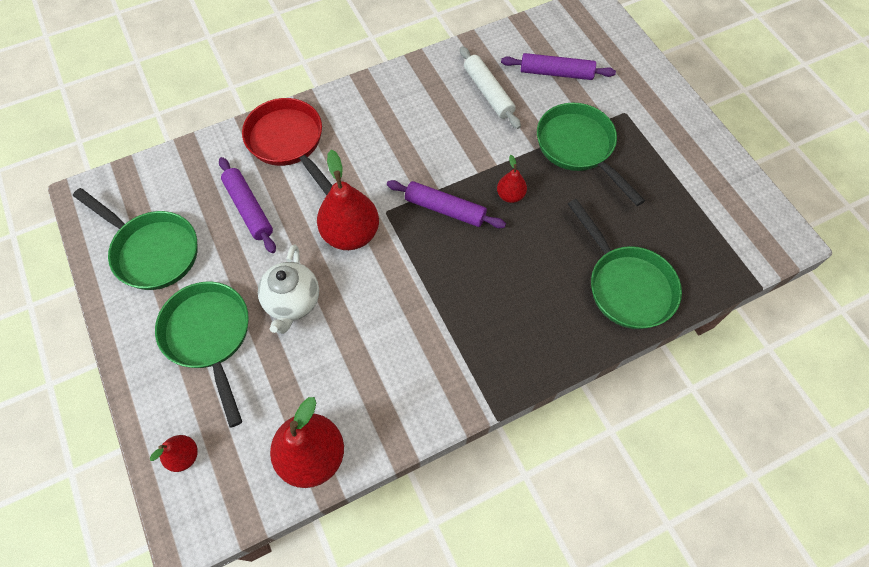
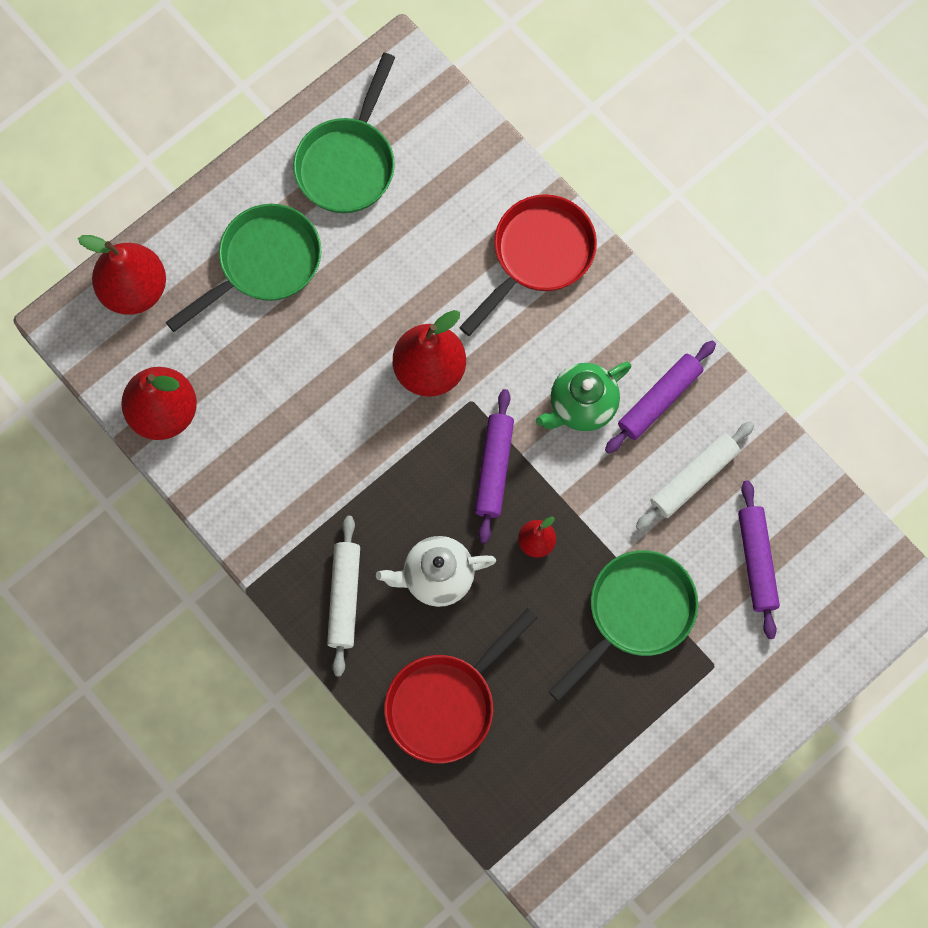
camera: 75 degrees right, 10 degrees up
red pear [150,435,198,472] -> red pear [78,235,166,315], size x1.97
purple rolling pin [219,157,276,253] -> purple rolling pin moved to [605,341,716,454]
white teapot [258,244,319,334] -> white teapot moved to [376,536,496,607]
green pan [568,199,682,329] -> red pan [384,608,538,764]
none -> white rolling pin [327,516,360,676]
none -> green teapot [536,362,631,431]

